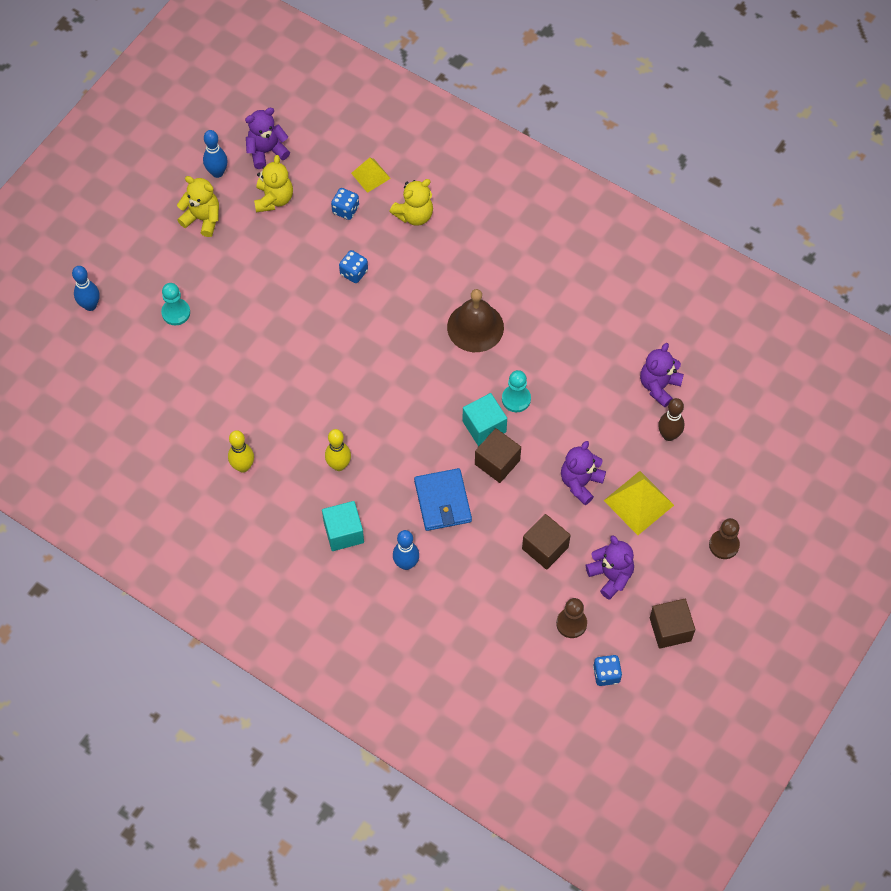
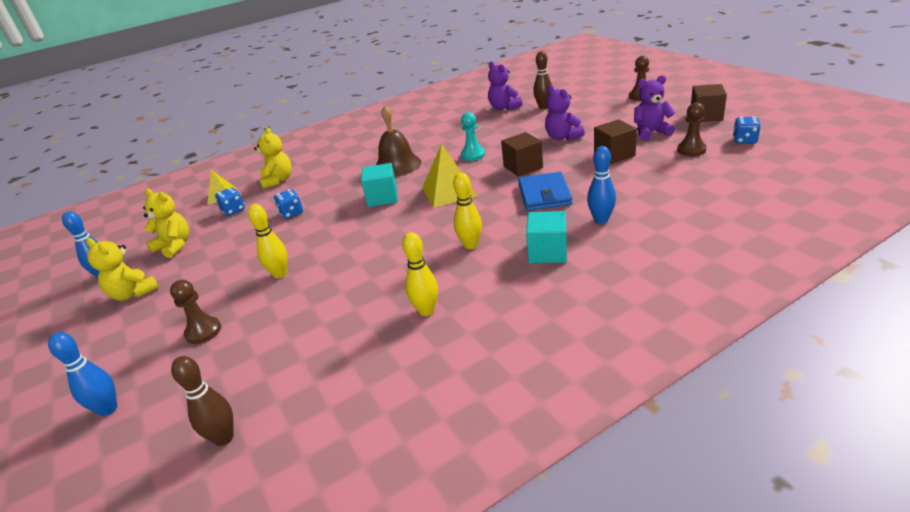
camera: 60 degrees left, 30 degrees down
turquoise pawn [161,283,190,325] -> brown pawn [170,280,221,344]
yellow teddy bear [177,176,219,237] -> yellow teddy bear turned 105 degrees counterclockwise [86,238,159,301]
purple teddy bear [245,108,290,169] -> none
blue wallet [414,468,472,531] -> blue wallet turned 75 degrees clockwise [518,172,573,211]
turquoise cube [463,393,507,446] -> turquoise cube moved to [361,163,397,207]
yellow pyramid [604,471,674,535] -> yellow pyramid moved to [422,144,477,208]
none -> brown bowling pin [171,356,234,446]
none -> yellow bowling pin [248,204,288,278]

